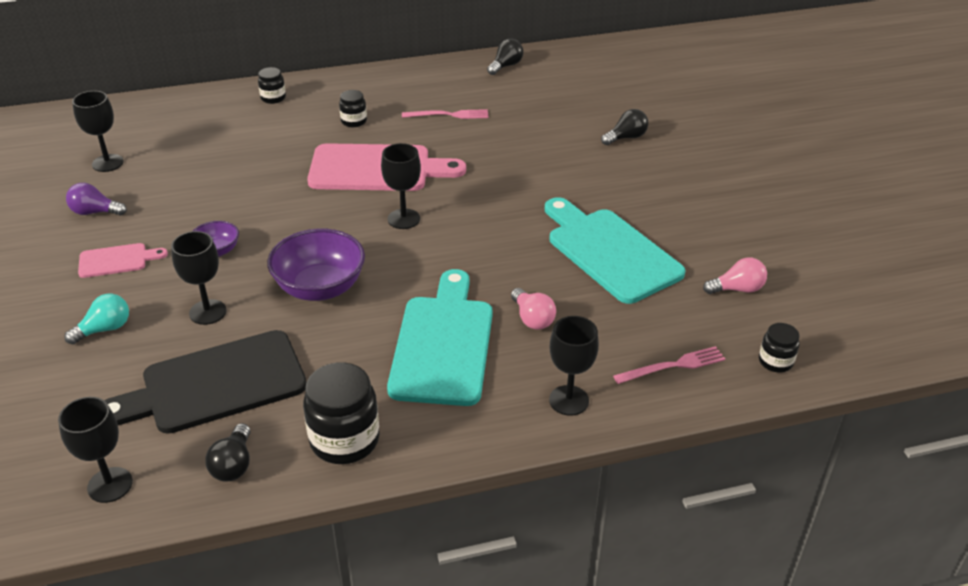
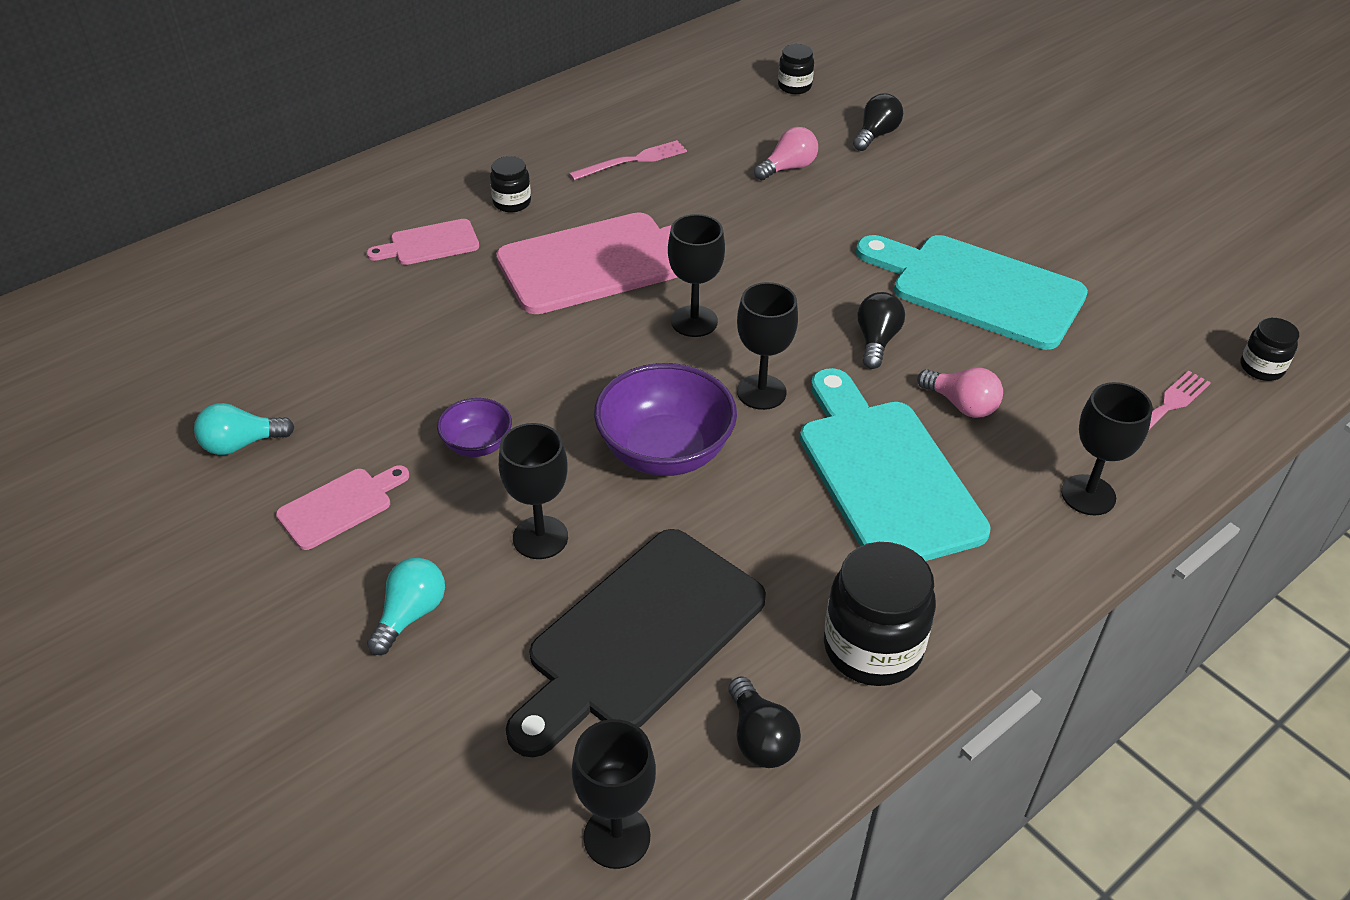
camera: 25 degrees left, 5 degrees up
purple light bulb [66,183,127,216] -> turquoise light bulb [194,403,295,455]
black goblet [72,91,124,172] -> black goblet moved to [737,282,798,410]
black jar [258,67,286,104] -> black jar moved to [778,44,814,94]
black light bulb [487,39,523,75] -> black light bulb moved to [857,292,905,369]
pink light bulb [703,257,767,294] -> pink light bulb moved to [754,127,818,180]
none -> pink cutting board [367,219,479,265]

